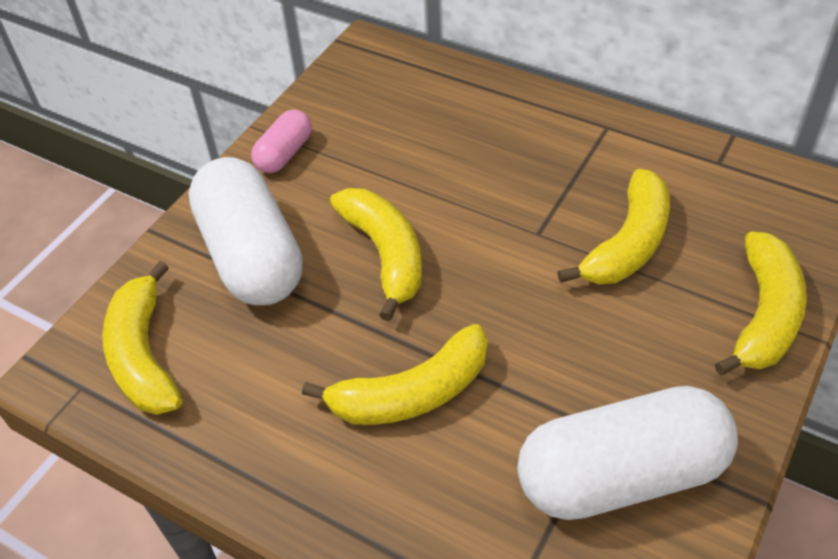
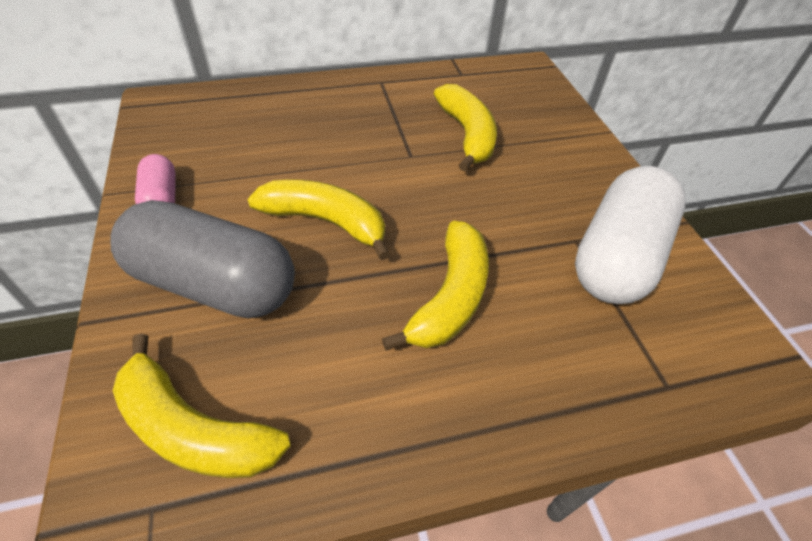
camera: 50 degrees left, 0 degrees up
white capsule [189,157,303,305] -> grey capsule [110,200,295,318]
yellow banana [715,231,807,376] -> none

